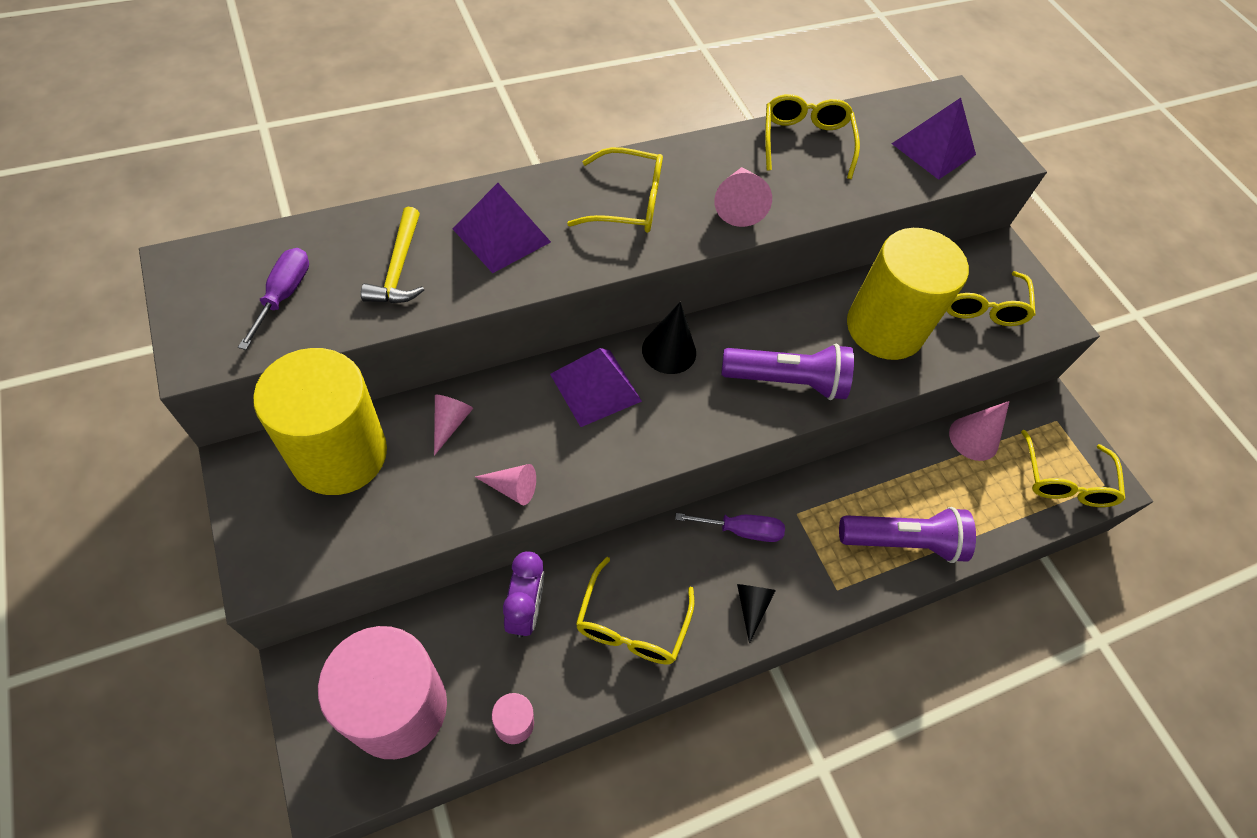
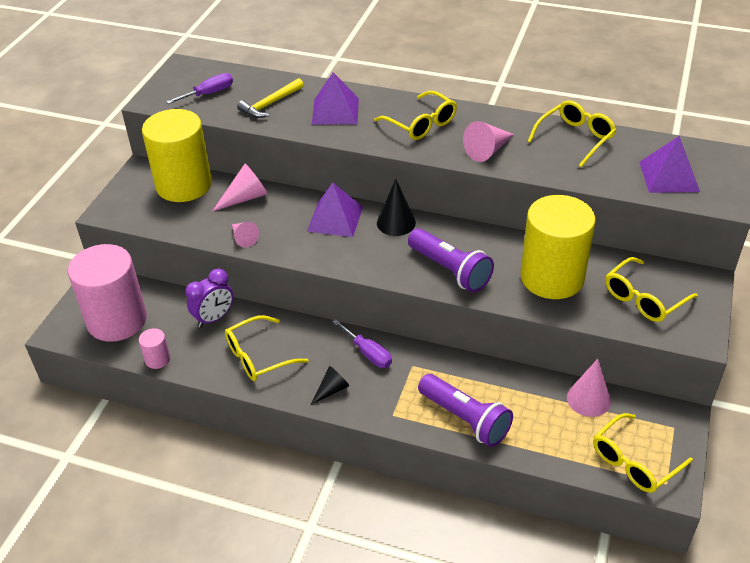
camera: 50 degrees right, 15 degrees down
pink cone [434,395,473,456] -> pink cone [212,164,268,212], size x1.51

